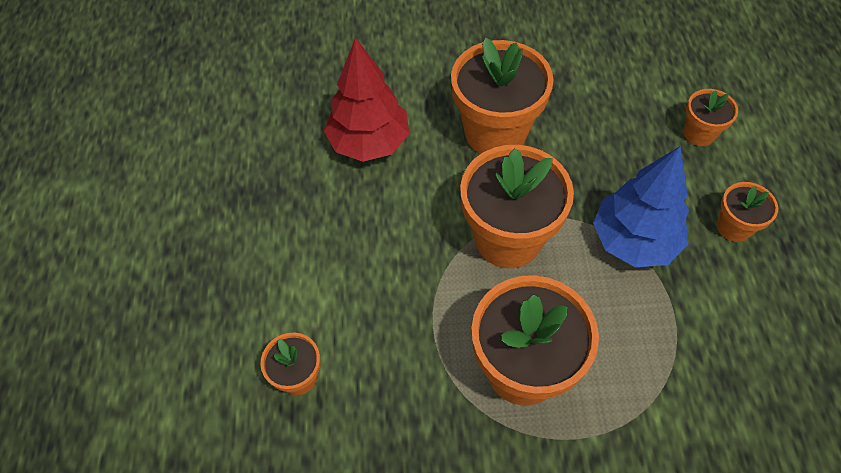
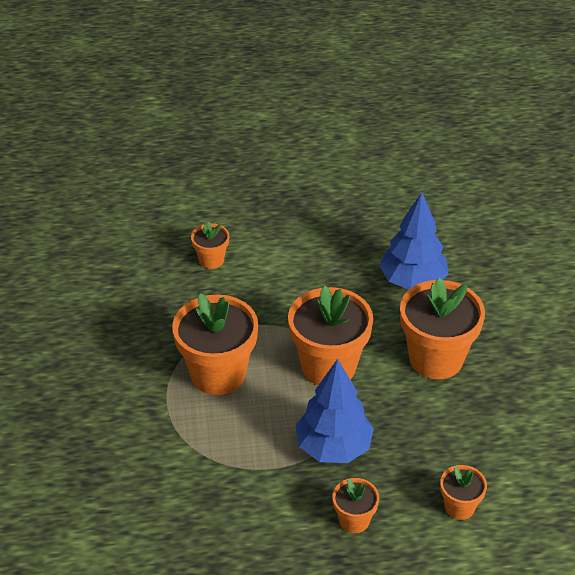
camera: 85 degrees right, 15 degrees down
red tree [324,37,409,162] -> blue tree [379,192,448,290]

